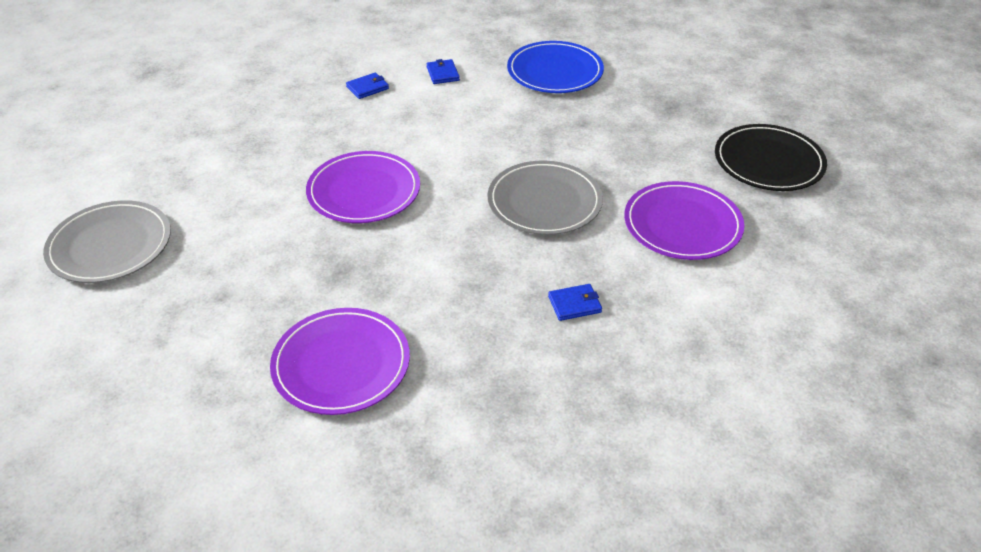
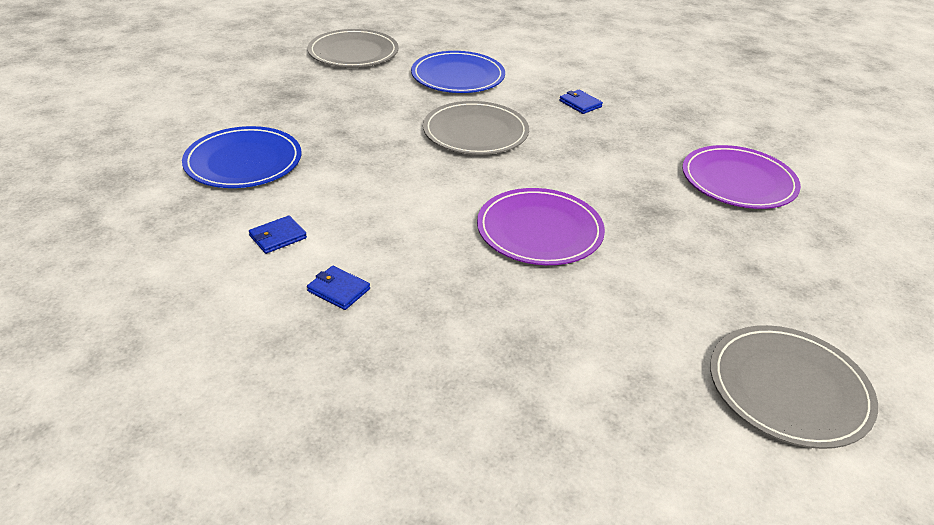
camera: 115 degrees left, 5 degrees down
purple plate [624,181,744,260] -> blue plate [411,51,505,93]
black plate [715,124,827,191] -> grey plate [308,29,399,67]

